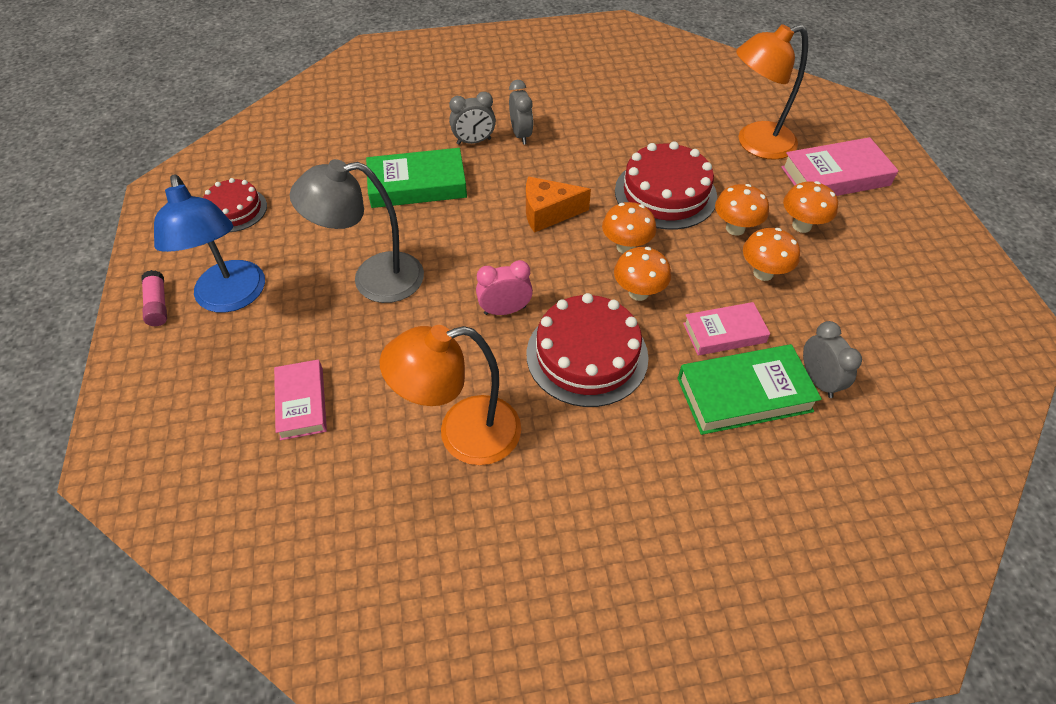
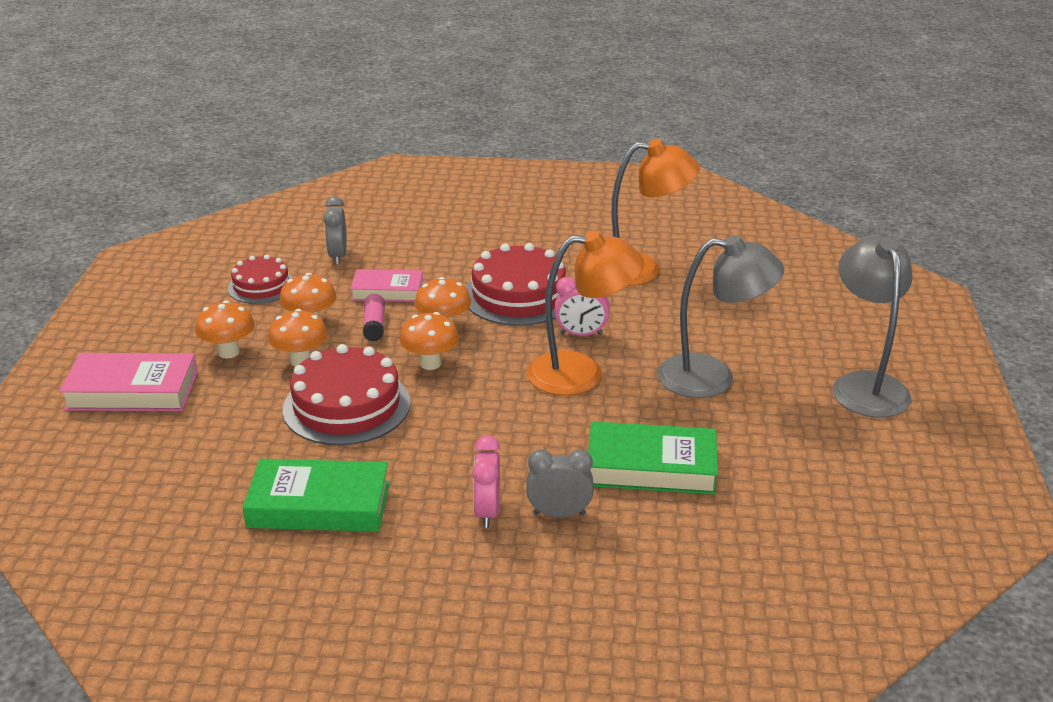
camera: 165 degrees left, 20 degrees down
pink glue stick [141,270,167,326] -> pink glue stick moved to [363,294,385,342]
blue lamp [154,175,265,313] -> grey lamp [833,236,912,418]
red cake [203,178,267,232] -> red cake moved to [228,255,293,304]
pink book [274,360,327,440] -> none
grey clock [509,80,533,145] -> pink clock [472,436,500,528]
orange cheese [526,177,591,233] -> none
green book [678,344,822,435] -> green book moved to [243,459,390,532]
orange lamp [736,24,808,160] -> orange lamp moved to [527,231,644,396]

